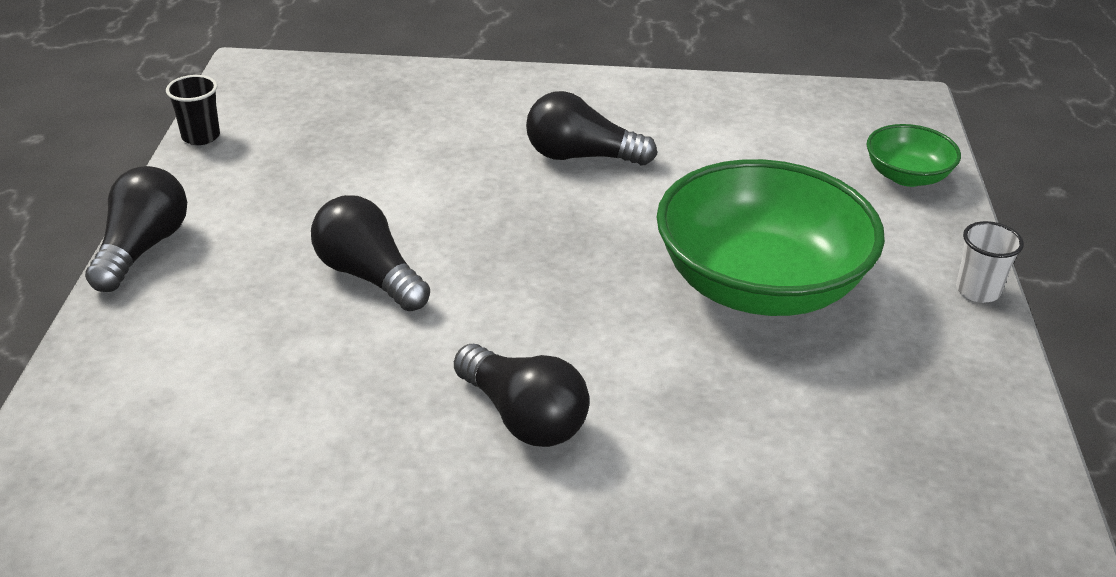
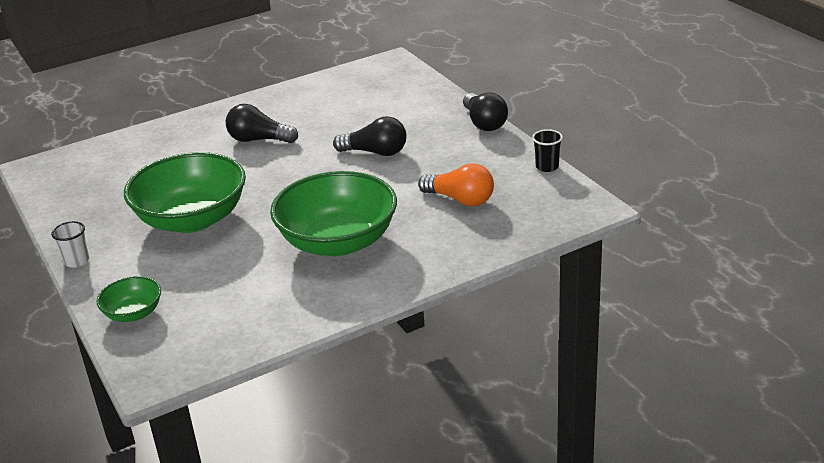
camera: 150 degrees right, 5 degrees down
black light bulb [526,91,657,165] -> green bowl [270,171,397,256]
none -> orange light bulb [418,163,494,206]

